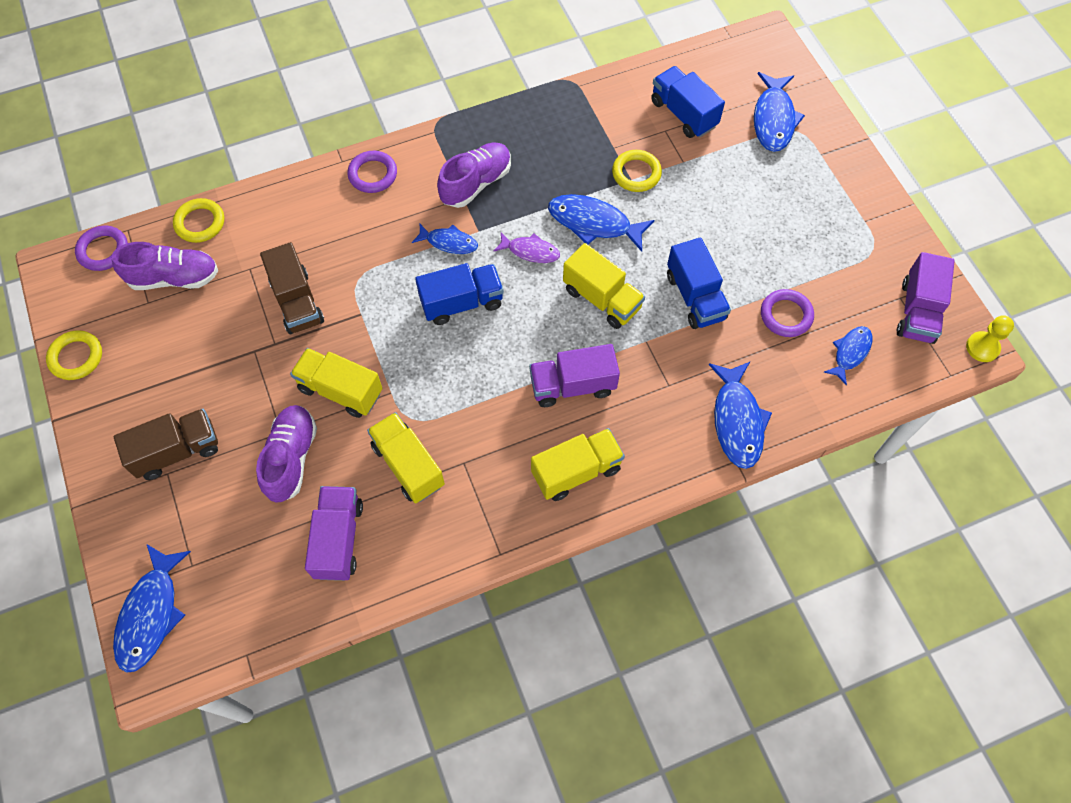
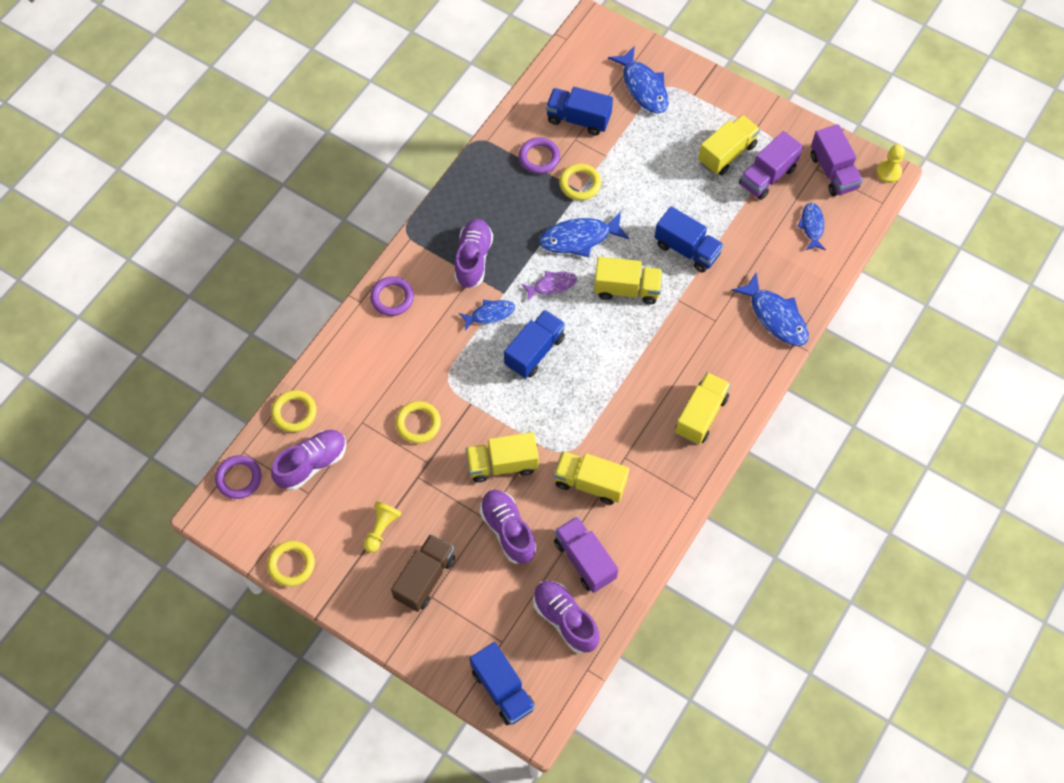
camera: 35 degrees left, 0 degrees up
blue fish [113,544,191,673] -> blue truck [469,642,535,725]
brown truck [260,242,324,334] -> yellow ring [395,401,441,444]
purple truck [529,344,620,407] -> purple truck moved to [739,131,803,200]
purple ring [761,289,814,337] -> purple ring moved to [519,137,560,174]
none -> yellow pawn [363,501,401,553]
none -> purple shoe [533,581,600,653]
none -> yellow truck [698,115,760,175]

